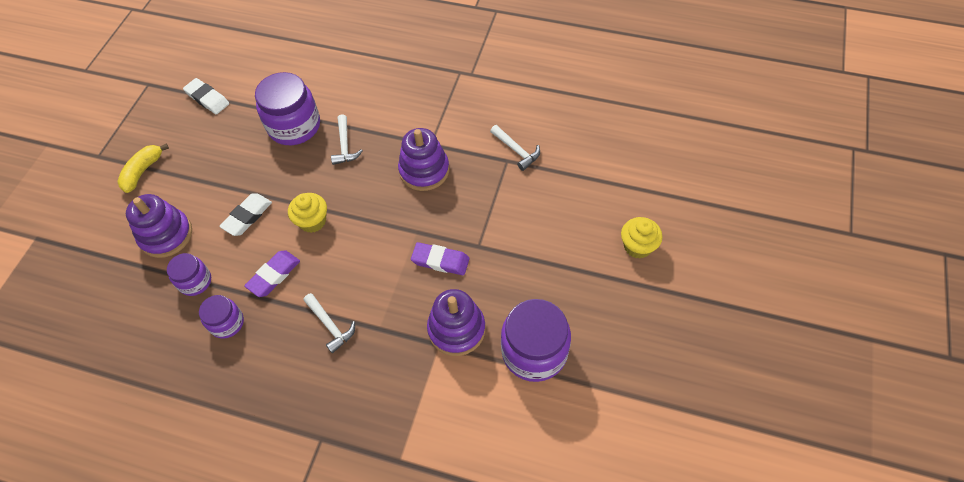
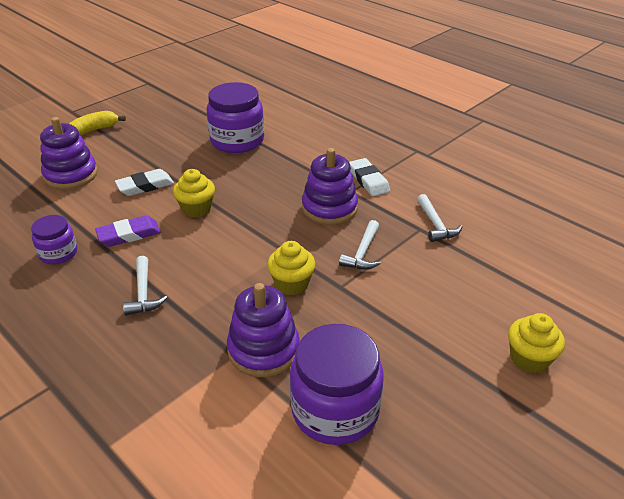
camera: 25 degrees right, 20 degrees down
purple jar [167,253,211,296] -> none
white eraser [183,78,229,114] -> white eraser moved to [349,158,390,197]
white hammer [331,114,363,165] -> white hammer moved to [339,220,381,270]
purple eraser [411,242,470,275] -> yellow cupcake [267,241,315,295]

